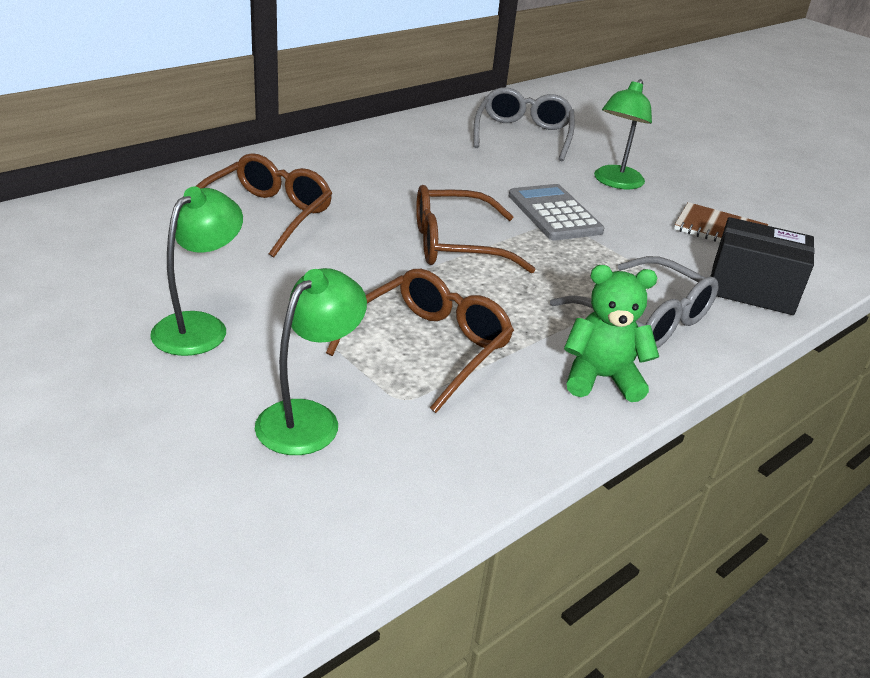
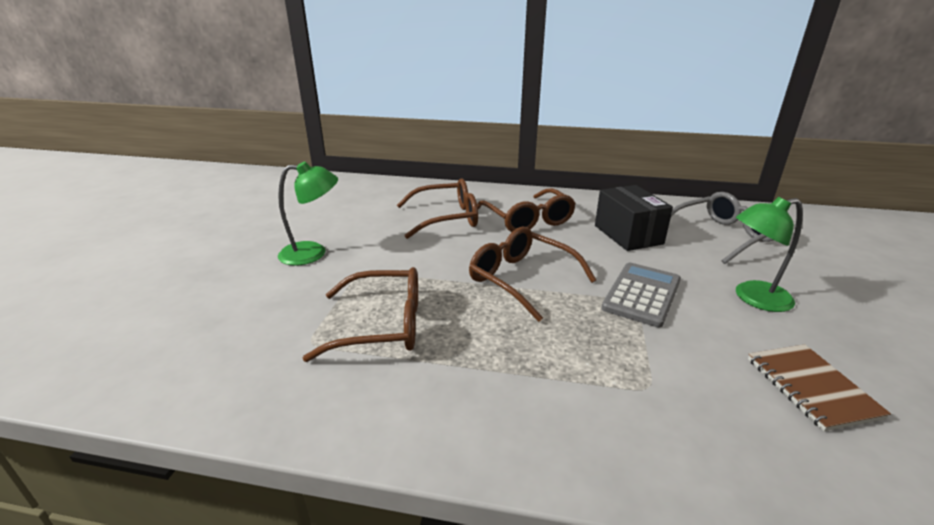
camera: 55 degrees right, 5 degrees down
green lamp [255,268,367,455] -> none
grey glasses [550,256,718,348] -> none
green teddy bear [564,265,659,402] -> none
black box [710,217,815,315] -> black box moved to [595,185,673,251]
none -> brown glasses [477,188,576,232]

